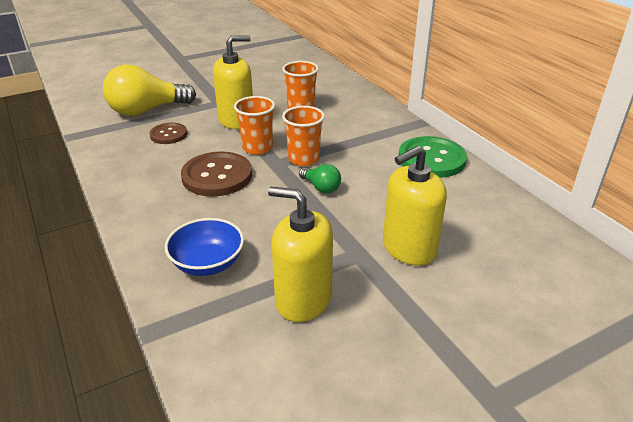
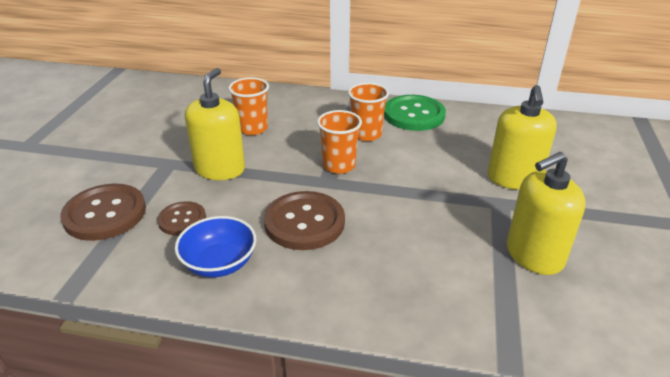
camera: 50 degrees left, 0 degrees up
yellow light bulb [103,65,196,116] -> brown button [60,183,146,241]
blue bowl [165,218,244,276] -> blue bowl moved to [175,216,256,277]
orange cup [234,96,275,155] -> orange cup moved to [348,83,389,141]
green light bulb [299,164,341,193] -> none

